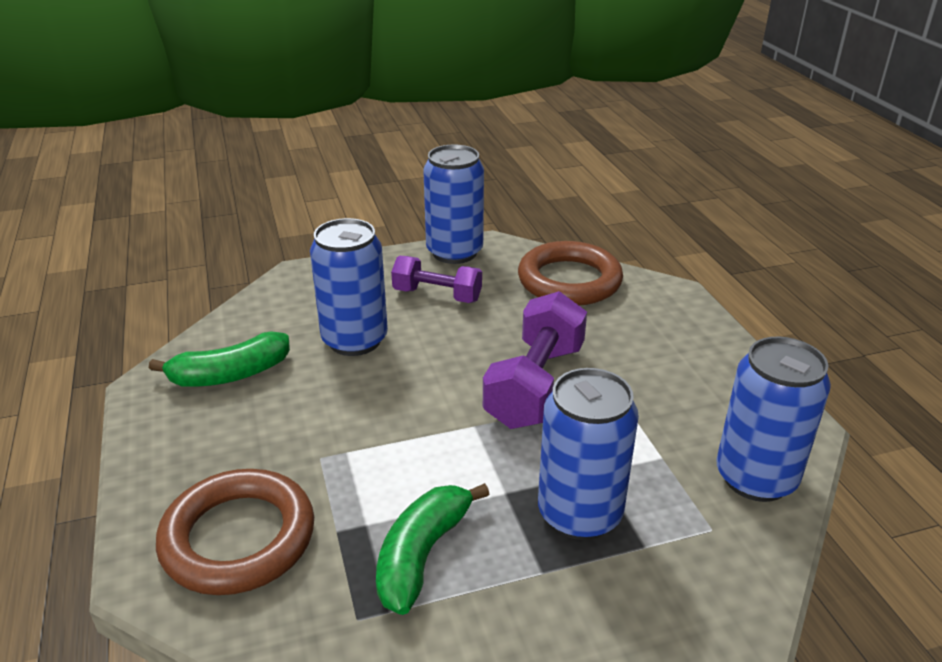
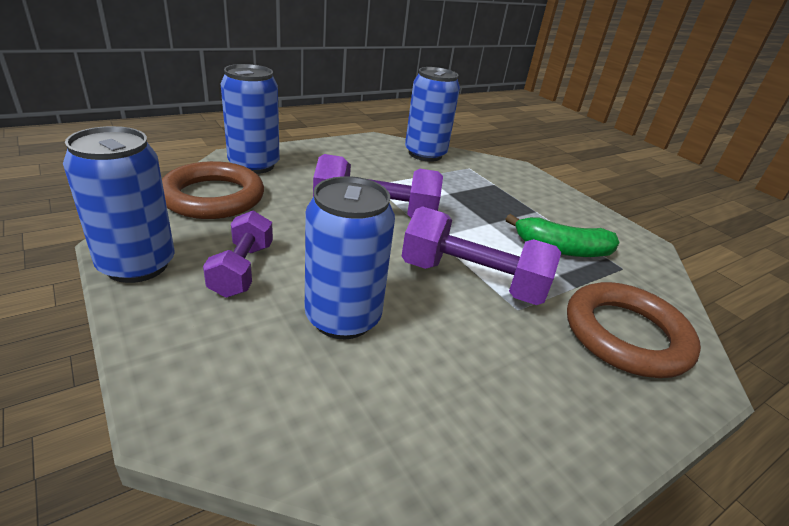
camera: 110 degrees left, 0 degrees up
green banana [149,331,290,387] -> none
blue can [538,368,639,540] -> blue can moved to [221,64,280,174]
none -> purple dumbbell [402,206,561,305]

